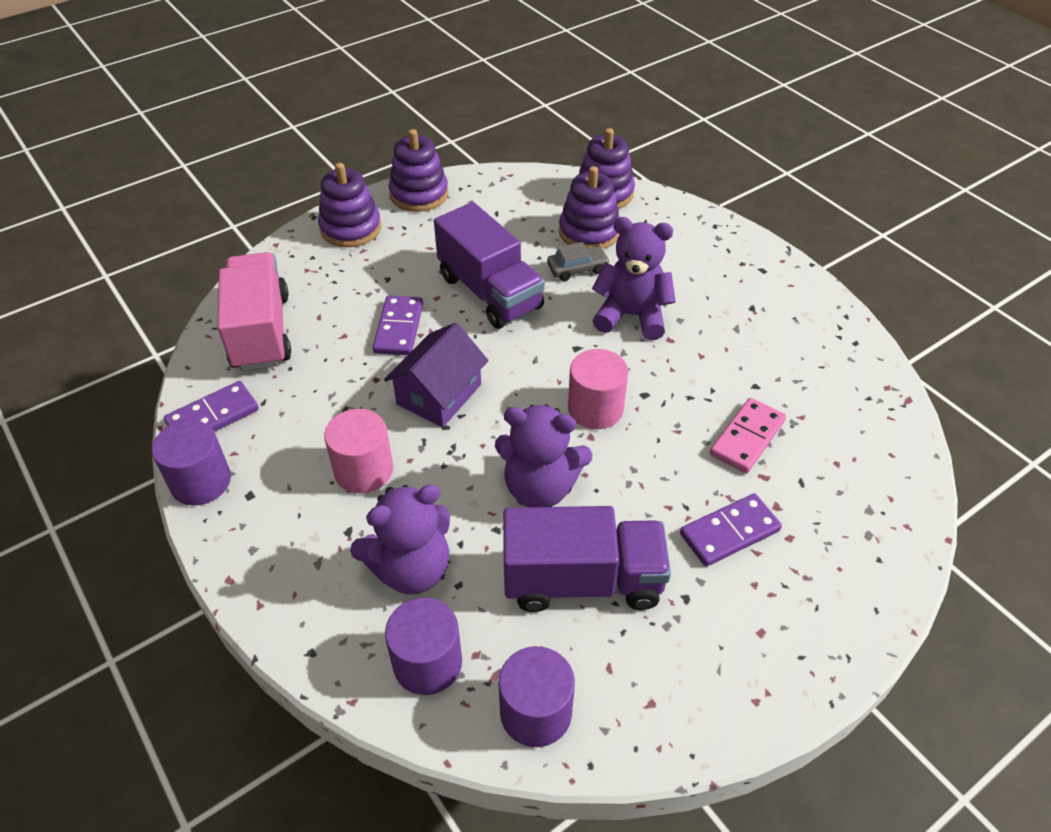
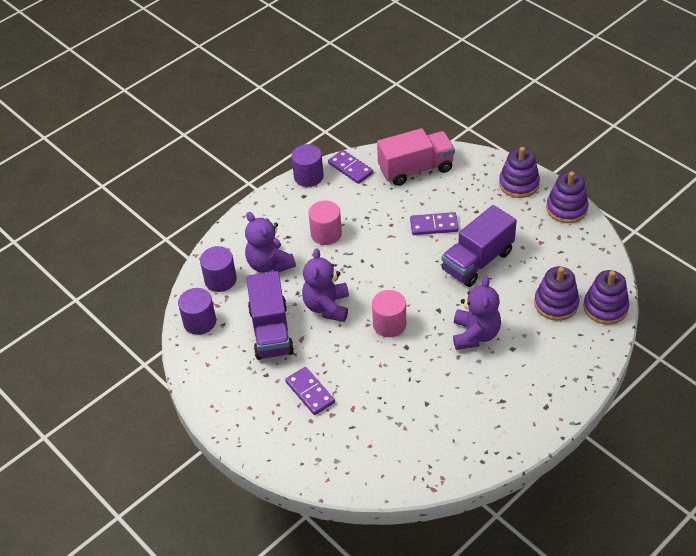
camera: 85 degrees right, 0 degrees up
purple house [384,323,488,427] -> none
grey car [547,242,610,281] -> none
pink domino [710,398,786,473] -> none

